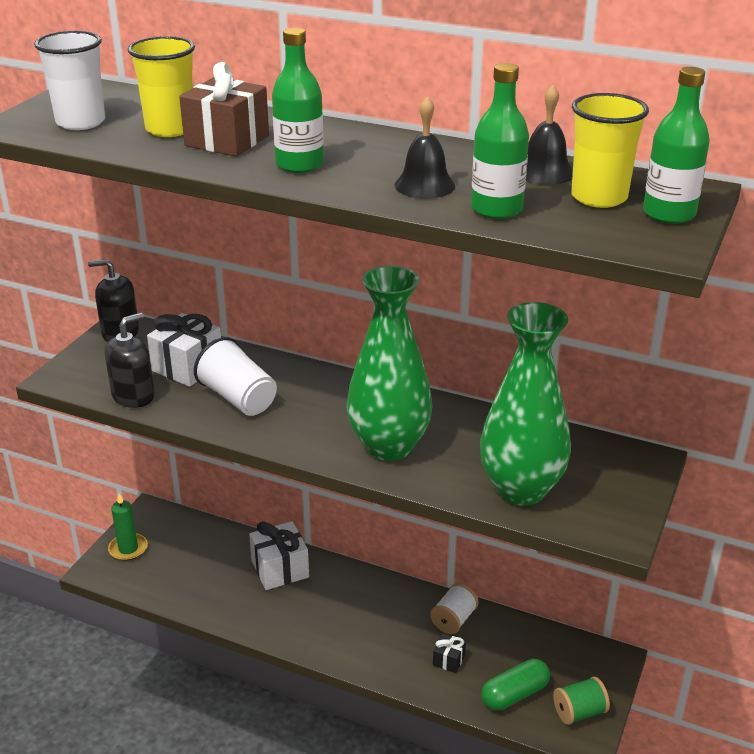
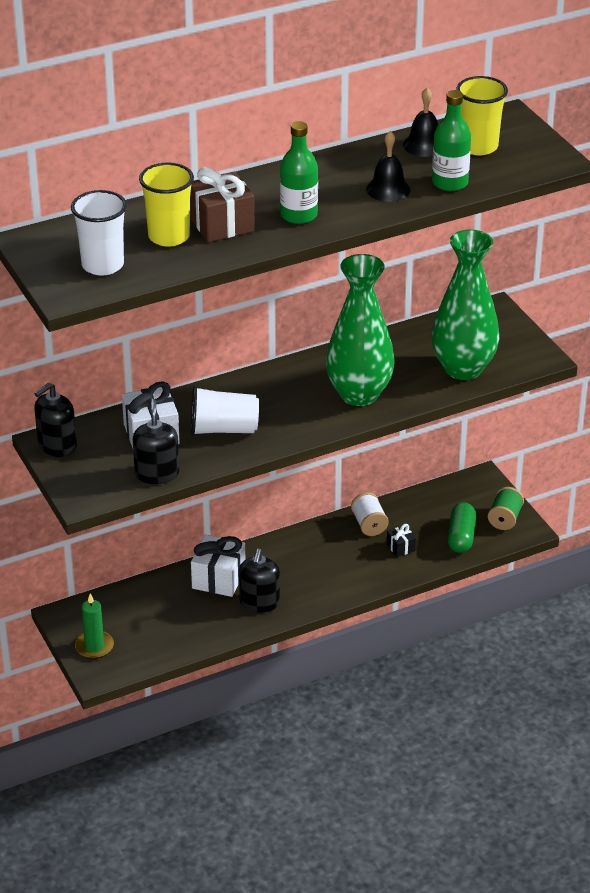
camera: 50 degrees left, 5 degrees up
green bottle [643,67,710,224] -> none
none -> black soap dispenser [239,549,280,613]

